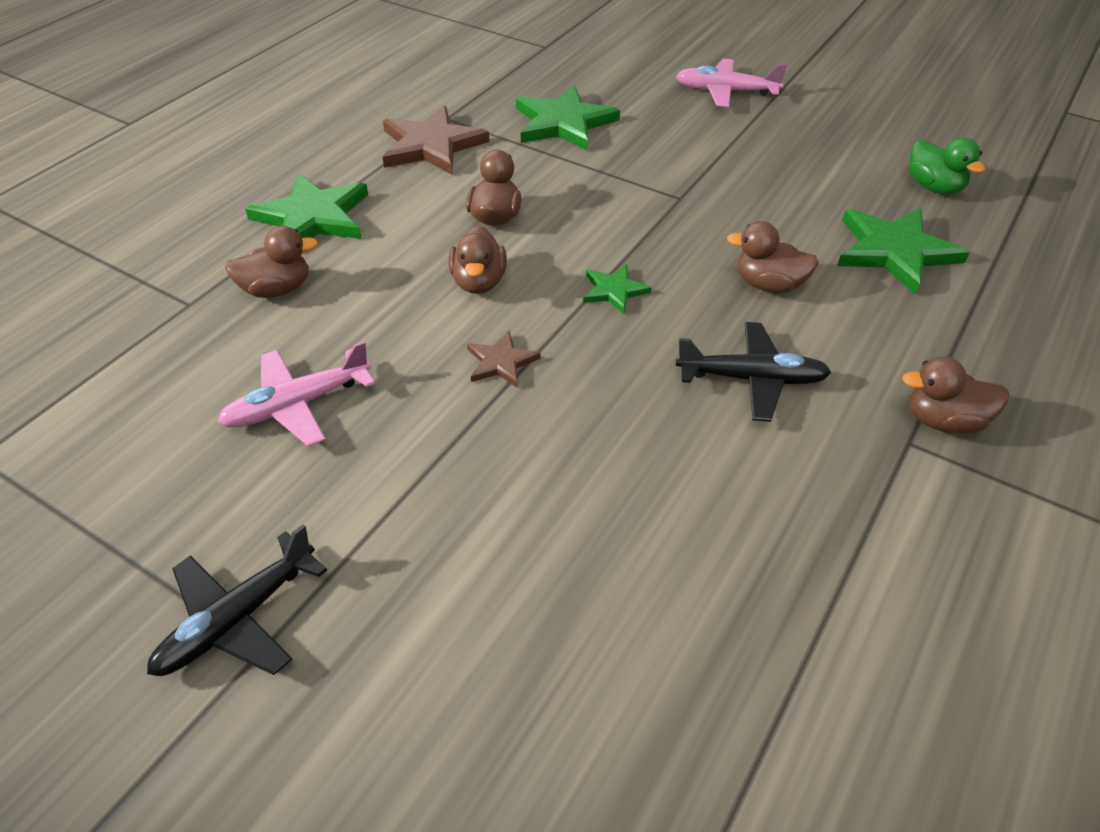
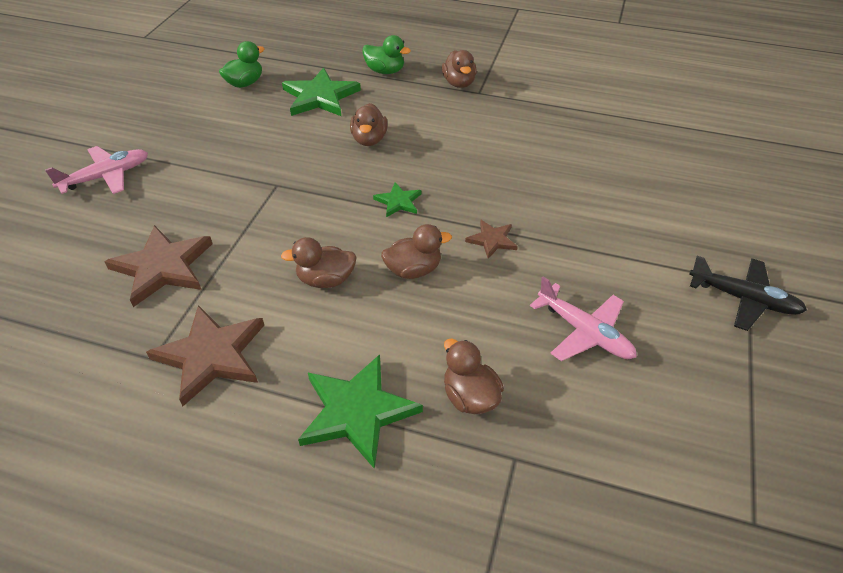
camera: 105 degrees left, 0 degrees up
green star [516,85,620,151] -> brown star [104,225,213,307]
pink plane [676,59,787,107] -> pink plane turned 120 degrees counterclockwise [45,146,148,194]
black plane [676,322,831,422] -> none
none -> green duck [362,35,411,74]

